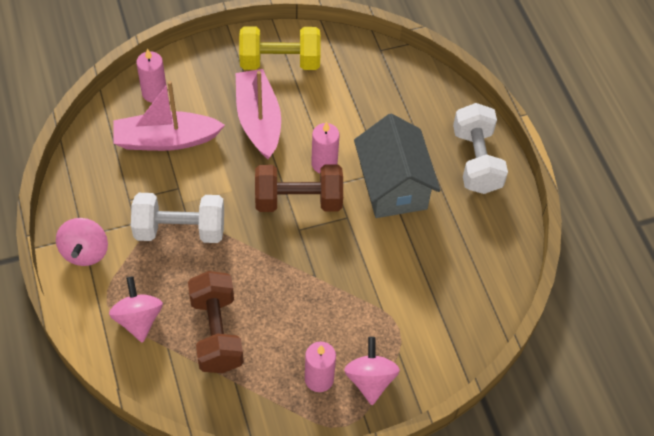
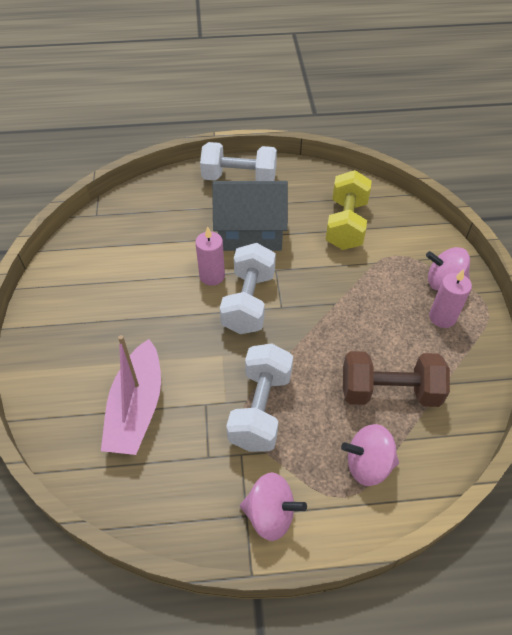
camera: 75 degrees left, 5 degrees down
pink candle [136,49,166,103] -> none
pink boat [236,69,281,159] -> none
yellow dumbbell [239,26,321,70] -> yellow dumbbell moved to [325,170,372,250]
brown dumbbell [255,164,343,212] -> white dumbbell [220,243,276,334]

